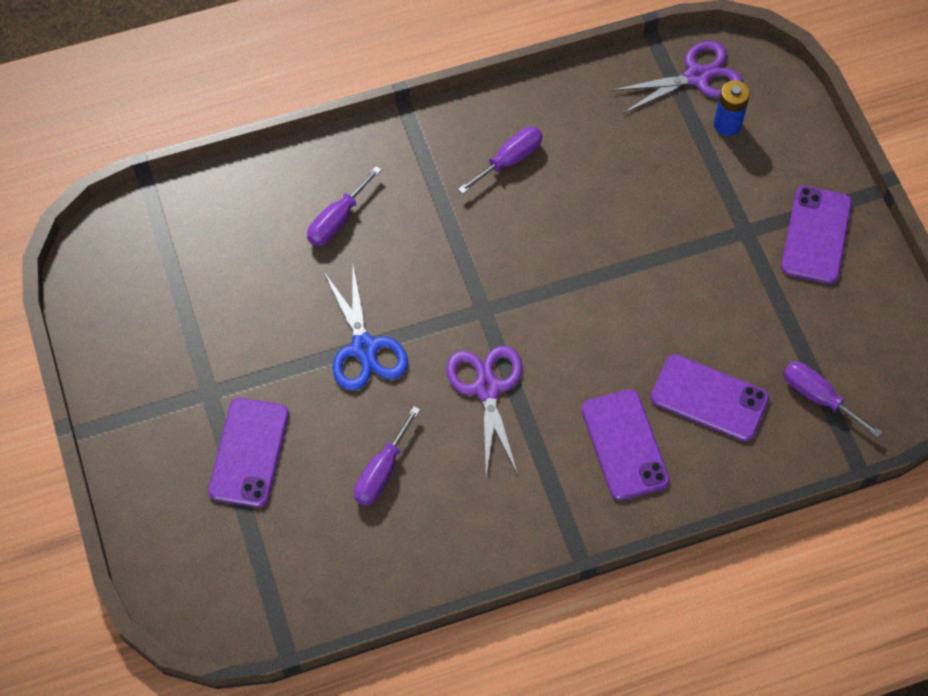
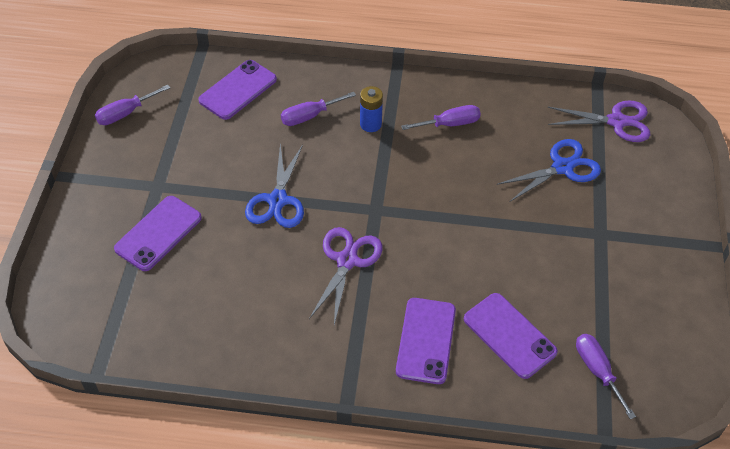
camera: 25 degrees right, 10 degrees down
purple screwdriver [354,406,420,506] -> purple screwdriver moved to [95,85,170,125]
blue battery [714,80,750,136] -> blue battery moved to [360,86,383,132]
purple phone [781,186,852,284] -> purple phone moved to [198,60,277,120]
none -> blue scissors [497,139,601,202]

